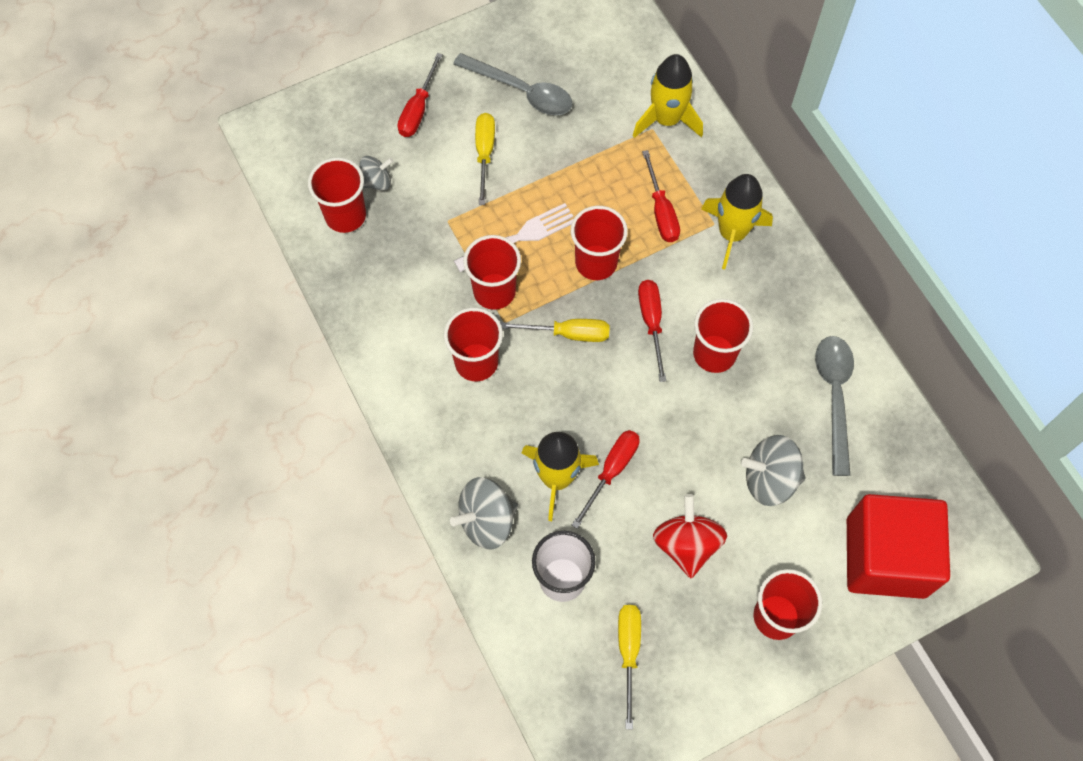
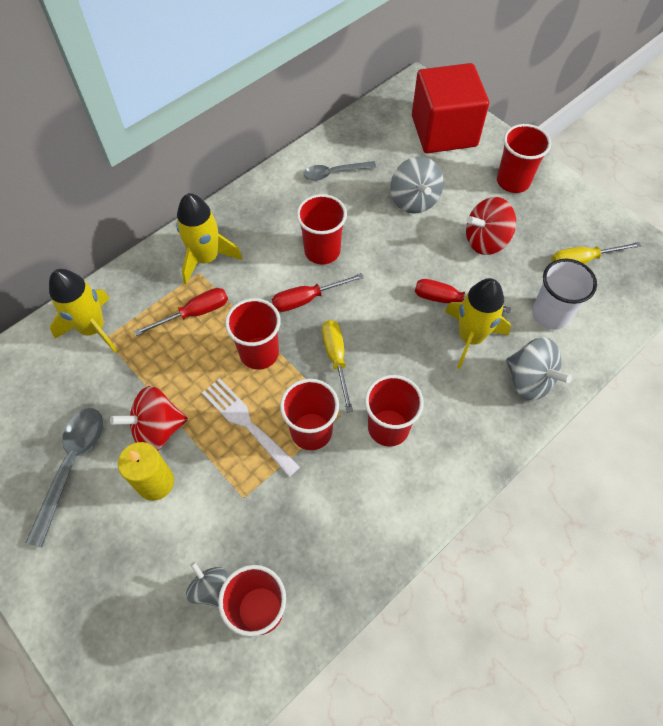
camera: 105 degrees left, 5 degrees down
red screwdriver [397,53,443,137] -> none
yellow screwdriver [475,113,495,205] -> yellow candle [118,442,174,501]
grey spoon [815,336,854,476] -> grey spoon [304,161,376,181], size x0.66
none -> red spinning top [110,386,188,451]

